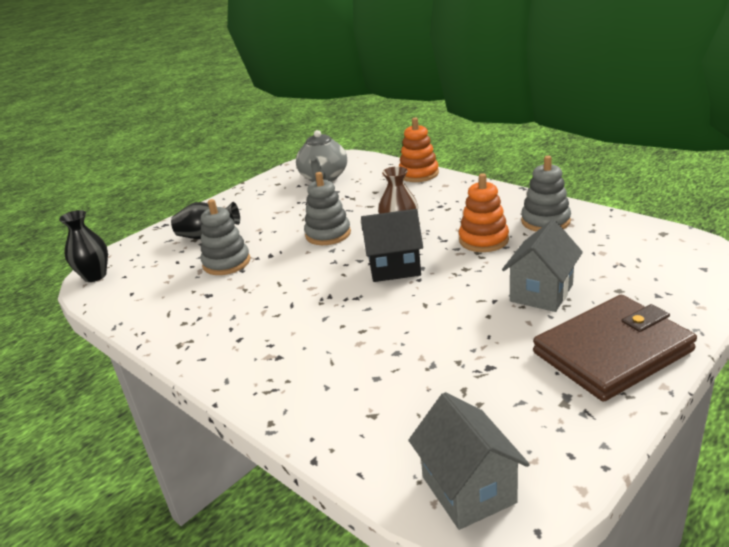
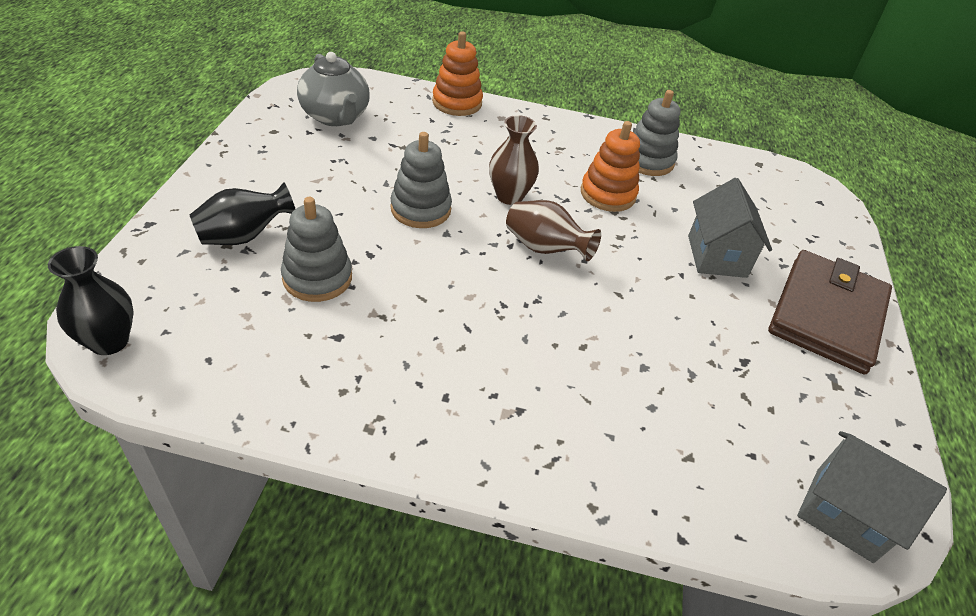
camera: 40 degrees left, 15 degrees up
black house [361,209,423,282] -> brown vase [506,200,601,261]

